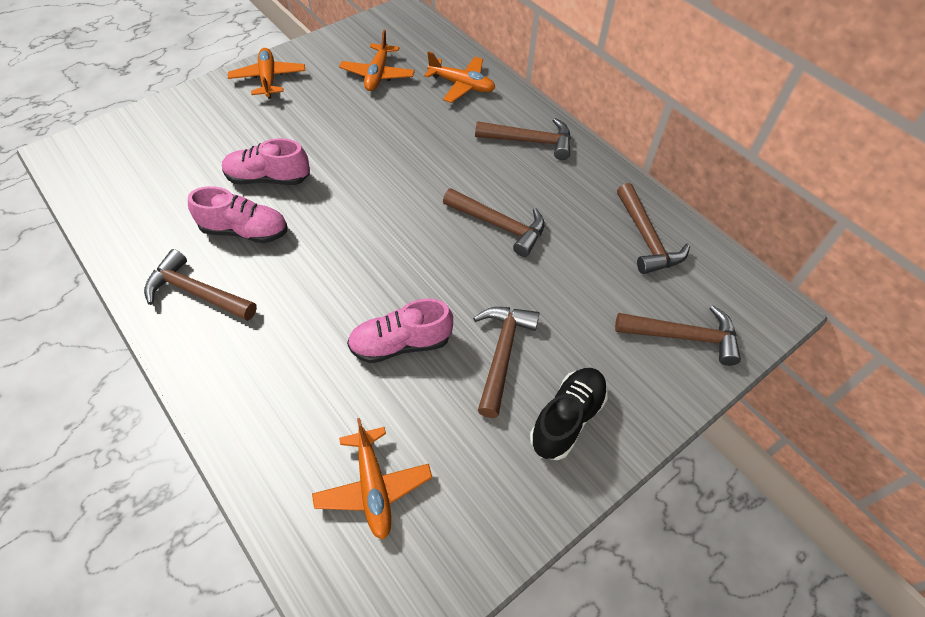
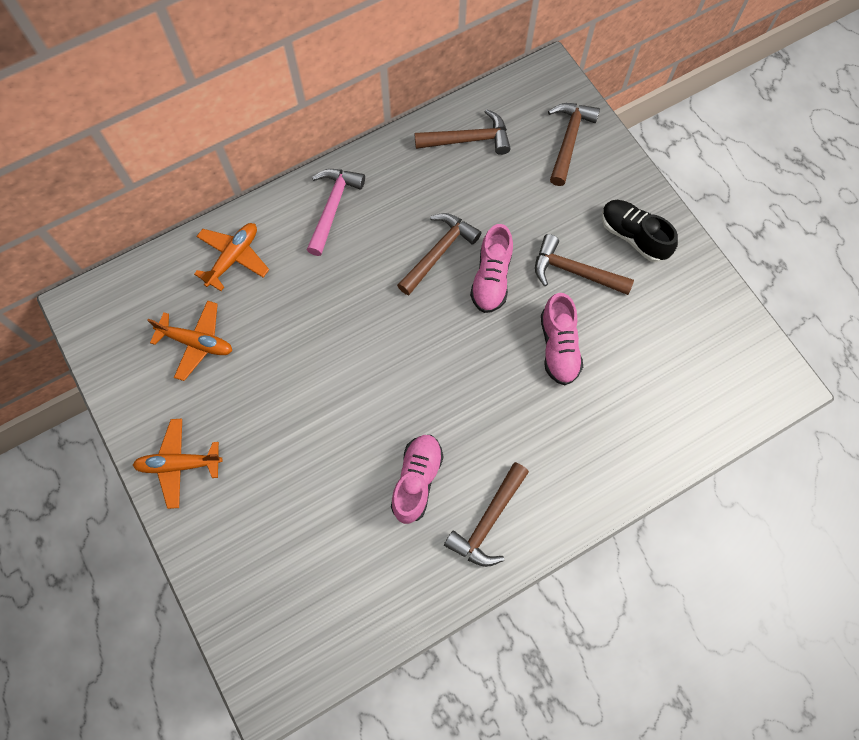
camera: 80 degrees left, 15 degrees up
pink shoe [222,138,310,185] -> pink shoe moved to [470,224,513,313]
orange plane [312,418,432,540] -> none
brown hammer [475,118,571,160] -> pink hammer [307,169,365,256]

